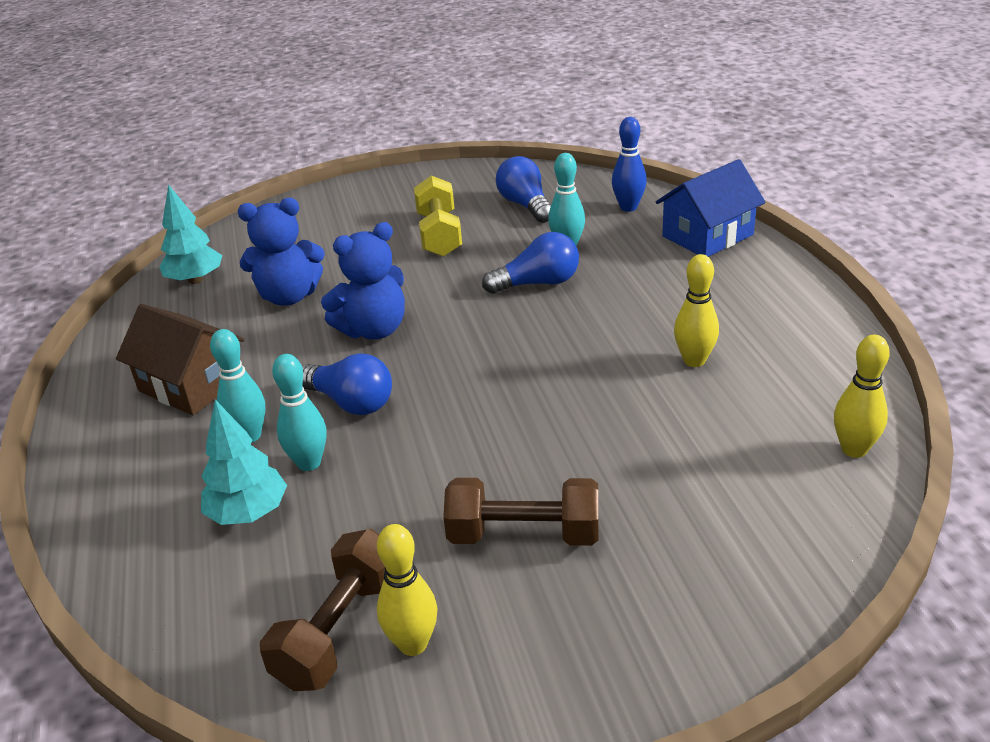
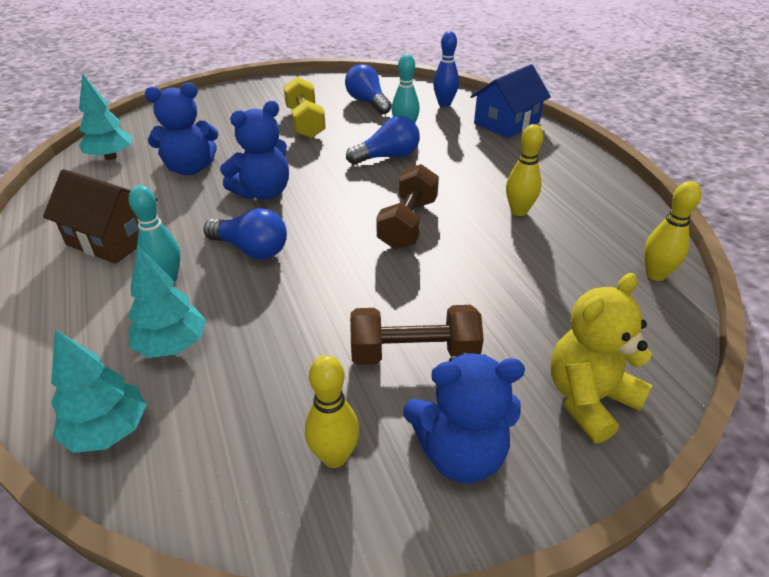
camera: 10 degrees left, 5 degrees up
brown dumbbell [260,529,385,691] -> brown dumbbell moved to [376,164,439,249]
turquoise bowling pin [272,354,327,471] -> none
none -> turquoise tree [51,329,147,453]
none -> blue teddy bear [403,353,525,483]
none -> yellow teddy bear [550,273,652,443]

